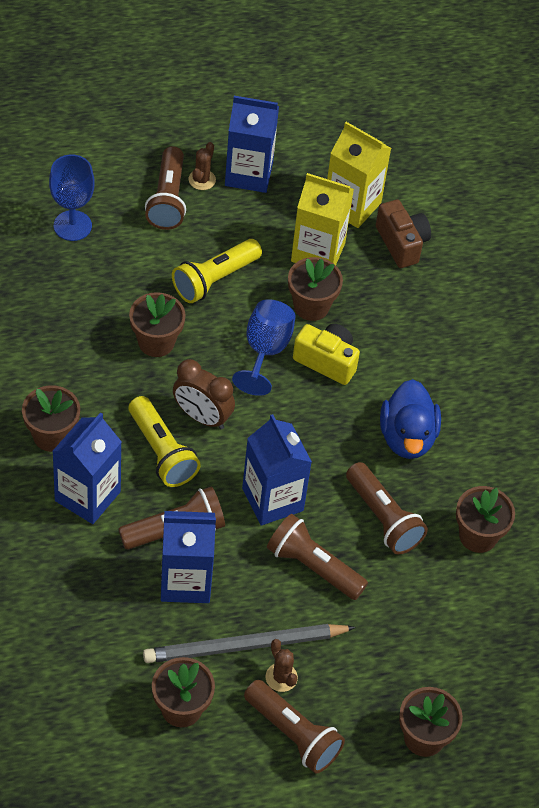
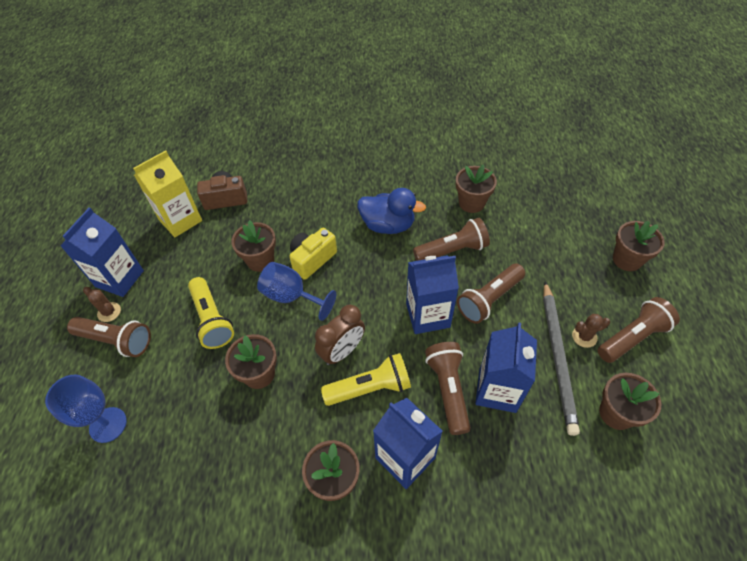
camera: 70 degrees left, 0 degrees up
yellow carton [291,173,354,265] -> none

